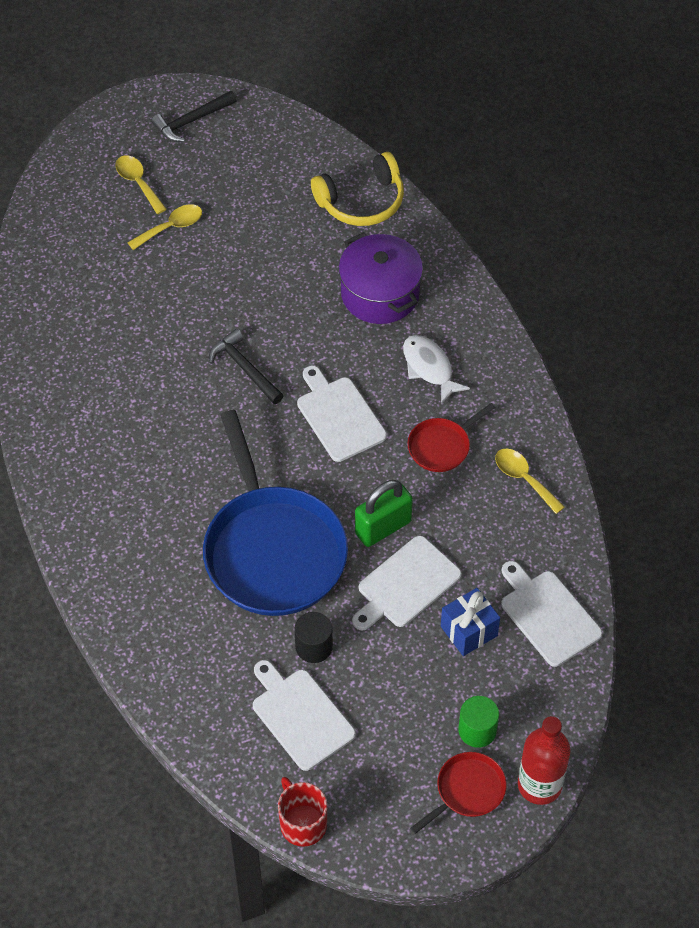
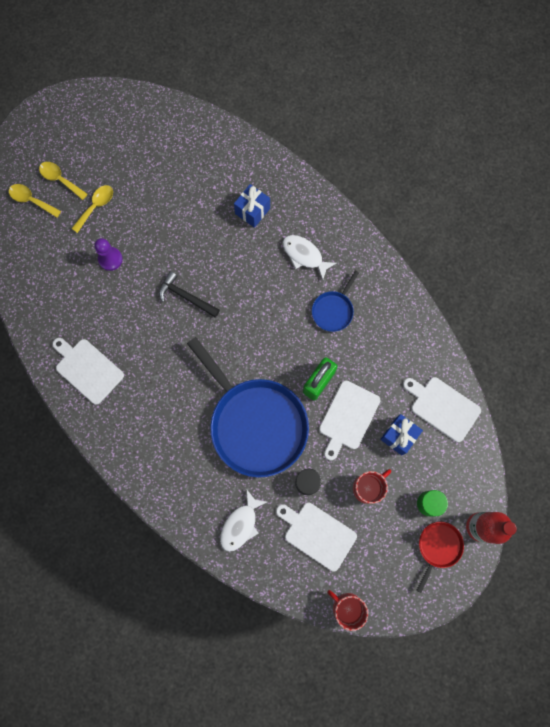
camera: 20 degrees left, 20 degrees up
black hammer [151,91,237,142] -> none
white cutting board [297,366,387,462] -> white cutting board moved to [52,338,124,405]
yellow headphones [311,152,404,226] -> none
purple pot [338,232,423,324] -> blue gift [234,184,270,228]
red pan [408,403,495,472] -> blue pan [312,271,359,332]
yellow spoon [495,449,565,514] -> yellow spoon moved to [9,184,61,218]
none -> purple pawn [94,238,123,271]
none -> white fish [220,490,267,552]
none -> red mug [353,469,391,504]

